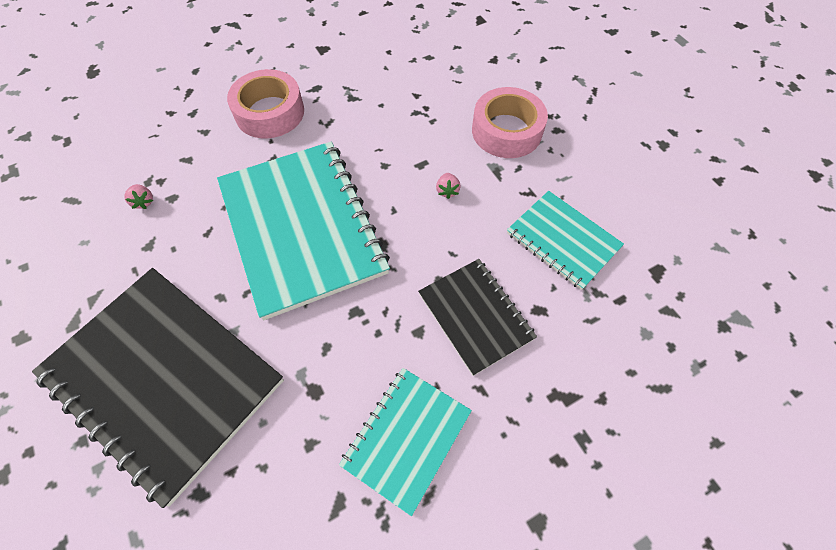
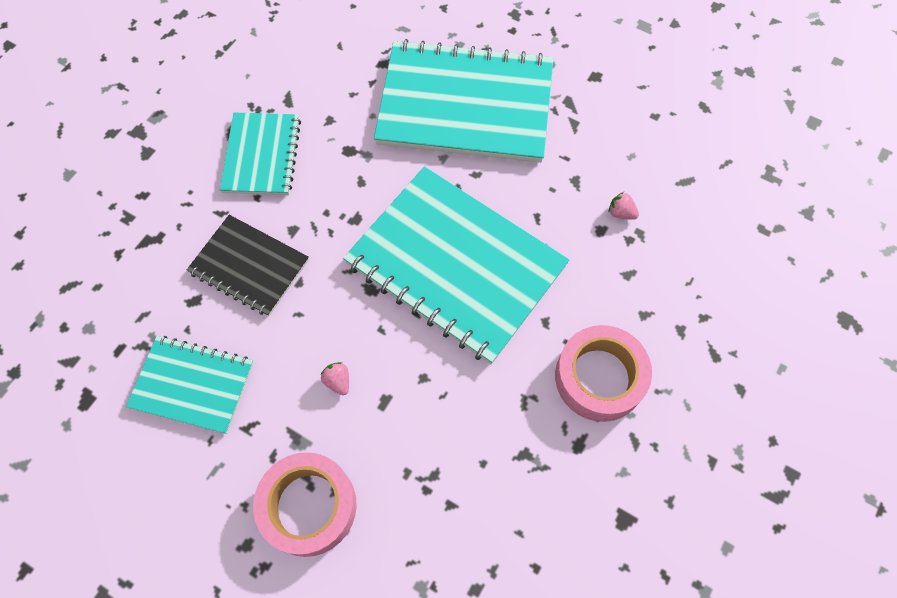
camera: 150 degrees right, 5 degrees up
black notebook [32,268,284,508] -> turquoise notebook [374,39,553,163]

